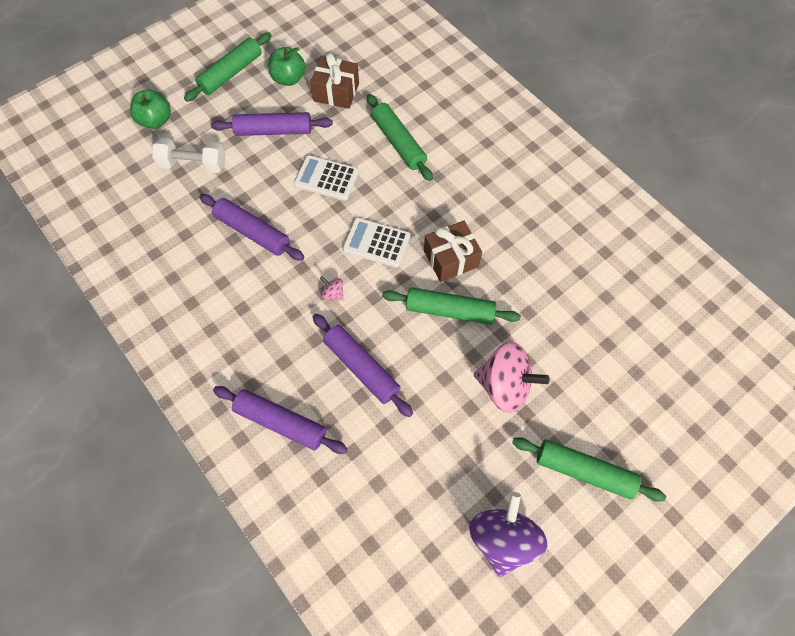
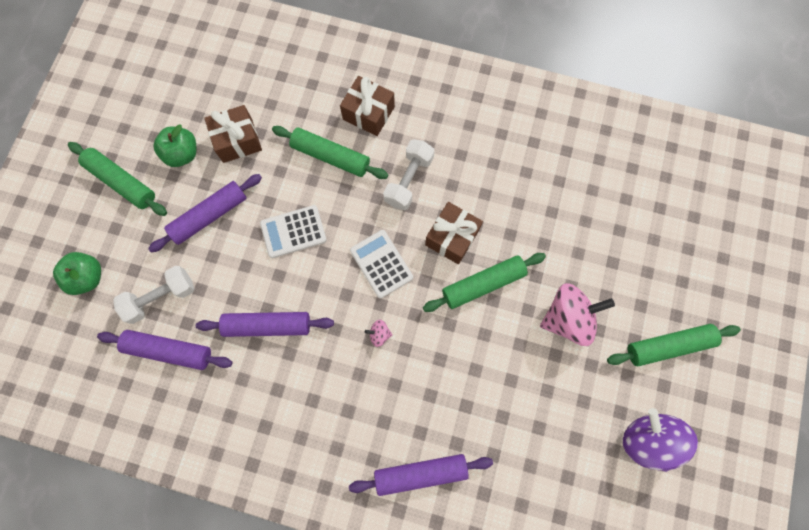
camera: 35 degrees left, 10 degrees up
green rolling pin [184,32,272,102] -> green rolling pin turned 60 degrees counterclockwise [68,142,167,216]
purple rolling pin [313,314,413,417] -> purple rolling pin moved to [97,330,232,370]
white calculator [343,217,410,268] -> white calculator turned 75 degrees clockwise [350,230,413,298]
none -> brown gift [340,76,395,136]
none -> white dumbbell [383,139,434,210]

